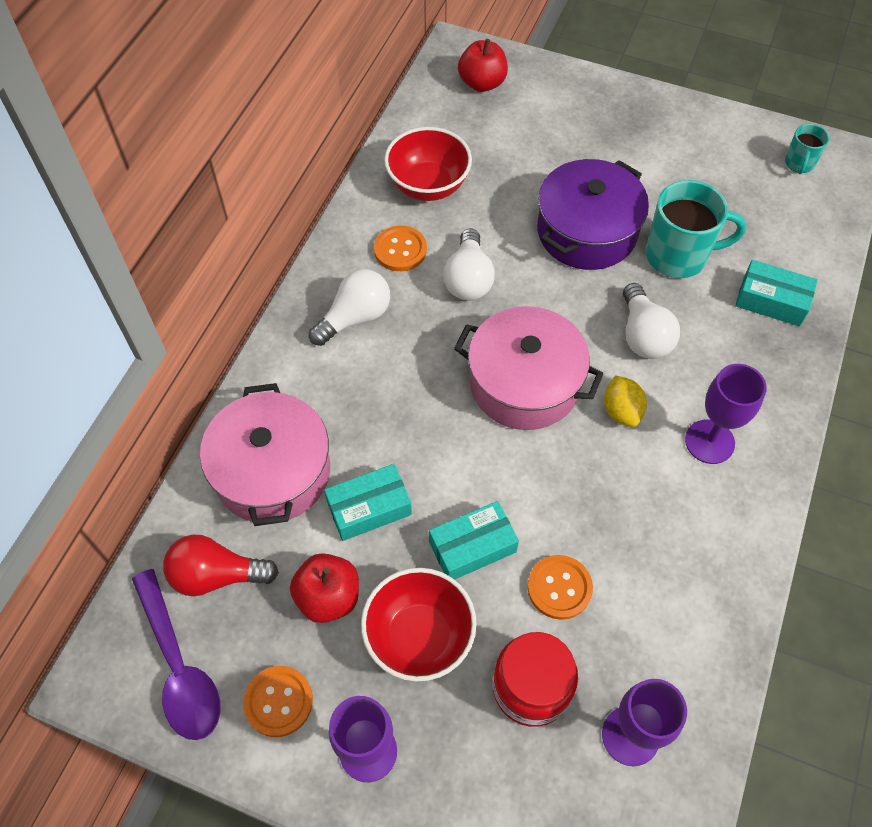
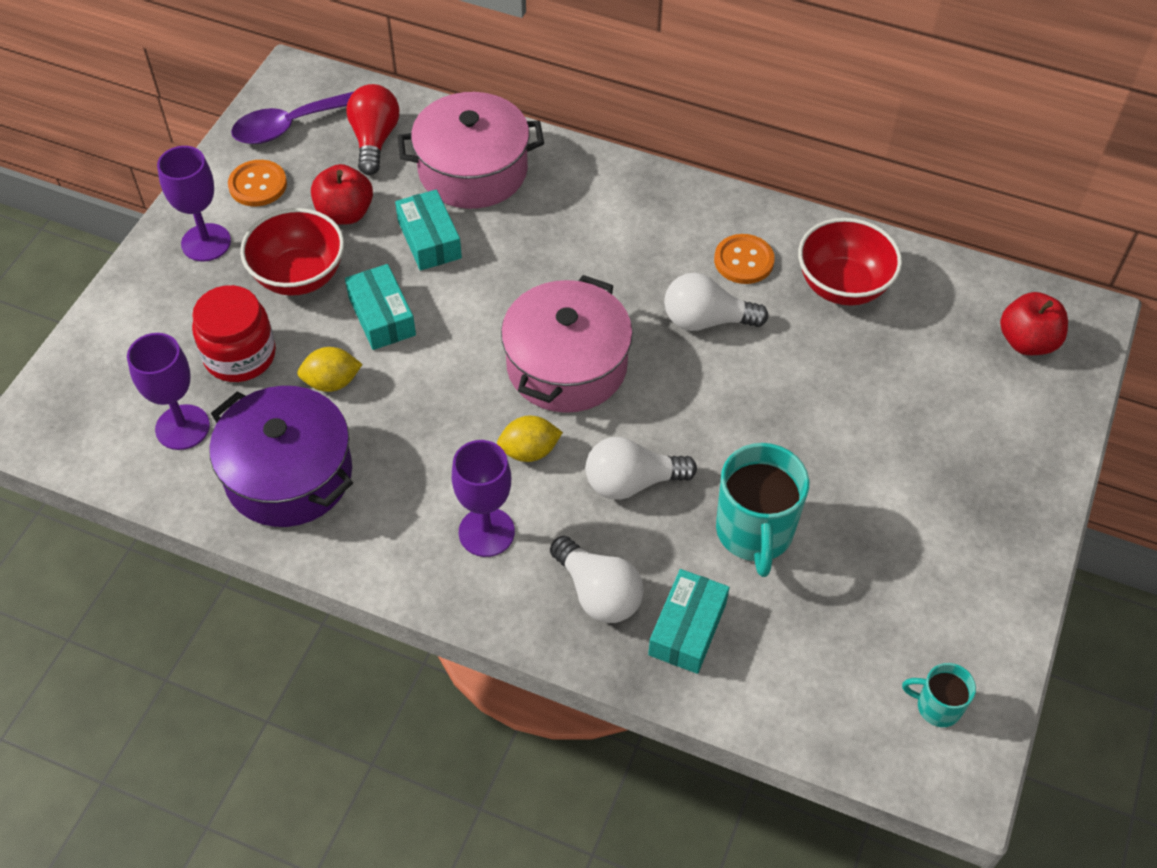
camera: 90 degrees right, 5 degrees down
white light bulb [309,269,390,346] -> white light bulb moved to [550,536,644,623]
orange button [527,555,593,620] -> yellow lemon [297,347,363,392]
purple pot [537,159,649,270] -> purple pot moved to [209,386,353,527]

